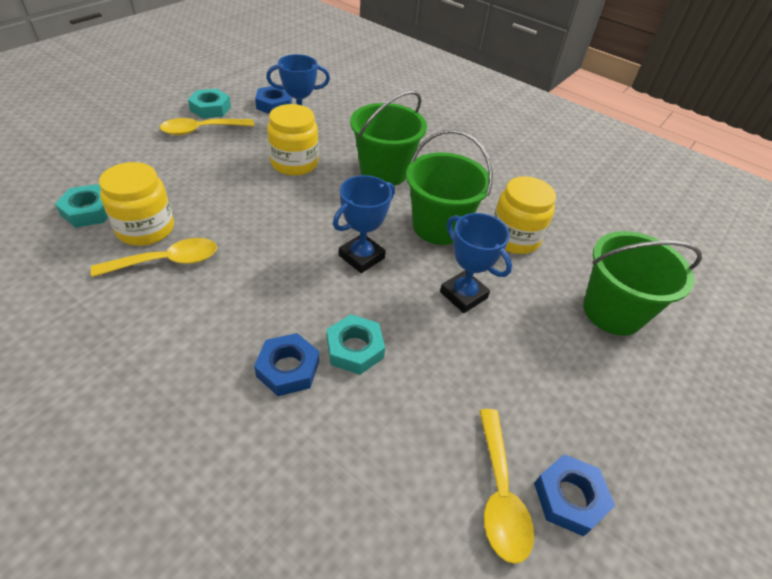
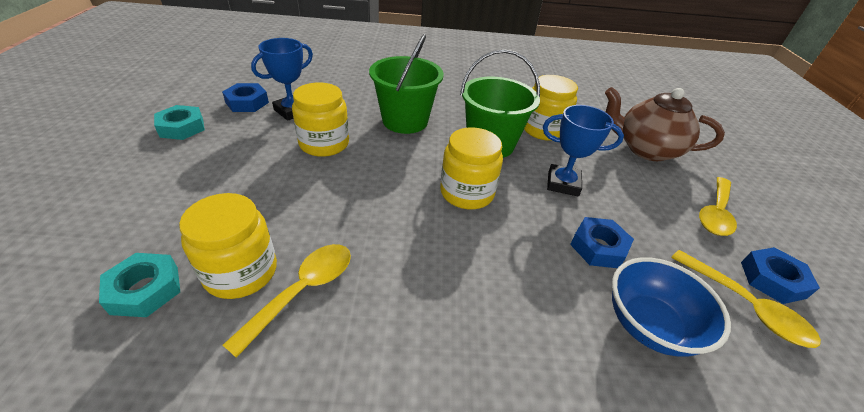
camera: 35 degrees left, 5 degrees down
yellow spoon [160,118,254,135] -> yellow spoon moved to [699,177,737,236]
blue nut [254,333,319,396] -> blue nut moved to [570,217,634,268]
turquoise nut [327,314,385,375] -> none
blue trophy [333,175,395,273] -> yellow jar [440,127,503,209]
green bucket [583,231,702,336] -> brown teapot [605,87,725,161]
none -> blue bowl [612,257,731,357]

